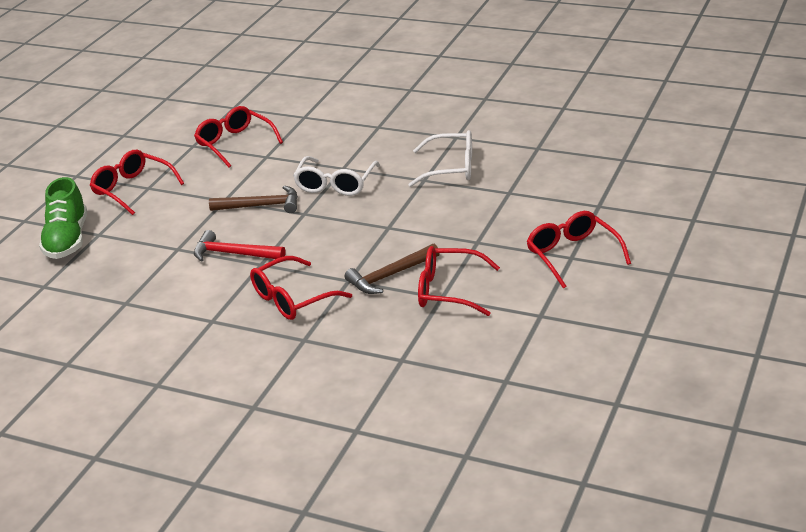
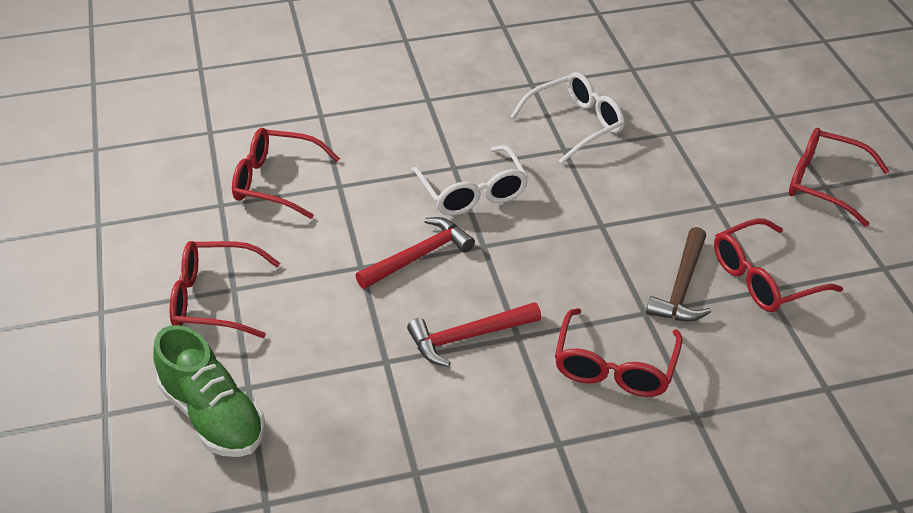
camera: 40 degrees left, 10 degrees up
brown hammer [209,186,298,213] -> red hammer [355,217,475,289]

